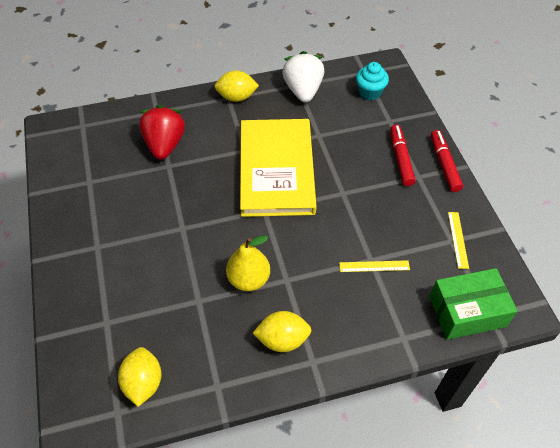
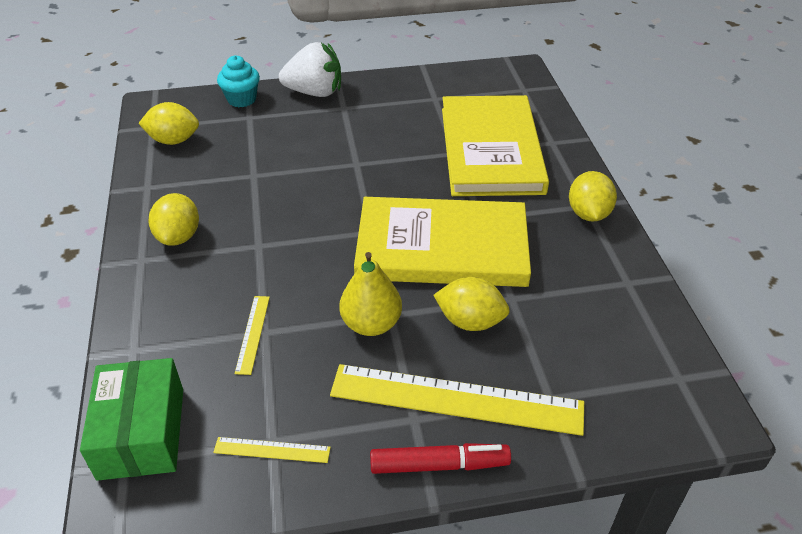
camera: 95 degrees right, 10 degrees down
red strawberry [139,105,185,160] -> yellow book [442,95,549,196]
yellow pear [226,236,270,291] -> yellow pear moved to [339,252,402,336]
white strawberry [282,51,324,102] -> white strawberry moved to [279,42,341,97]
turquoise cupcake [356,62,389,101] -> turquoise cupcake moved to [217,55,260,107]
red marker [390,125,416,186] -> yellow ruler [330,364,584,436]
none -> yellow lemon [434,277,510,331]

